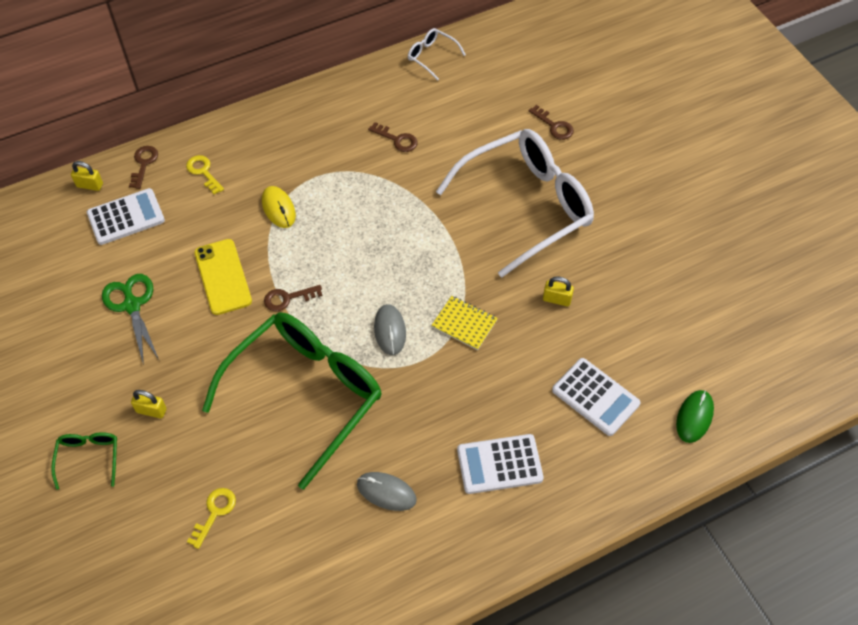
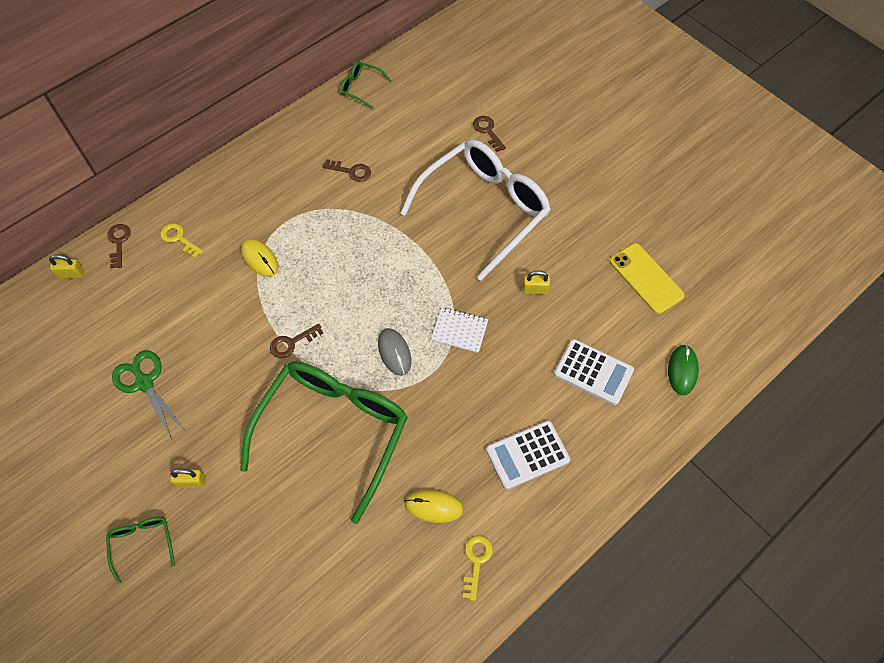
camera: 15 degrees left, 5 degrees up
white calculator [87,188,165,245] -> none
yellow key [187,488,236,549] -> yellow key moved to [463,535,493,601]
yellow phone [194,239,252,315] -> yellow phone moved to [610,243,685,314]
grey mouse [357,472,417,511] -> yellow mouse [404,489,463,523]
white glasses [408,28,466,80] -> green glasses [340,62,391,109]
yellow notebook [431,296,498,350] -> white notebook [431,308,488,353]
brown key [529,105,574,140] -> brown key turned 150 degrees counterclockwise [473,116,506,152]

